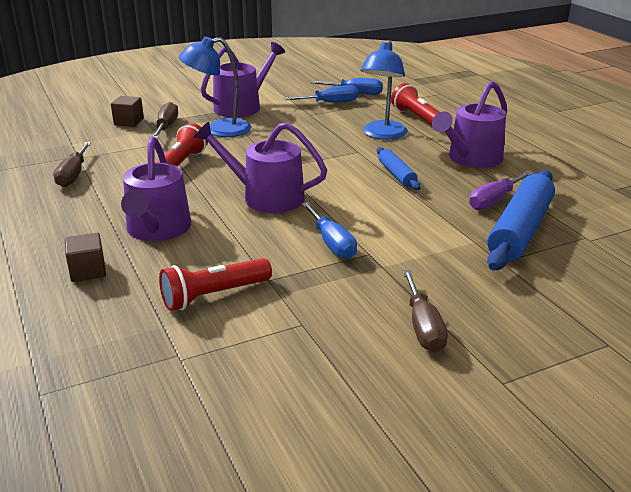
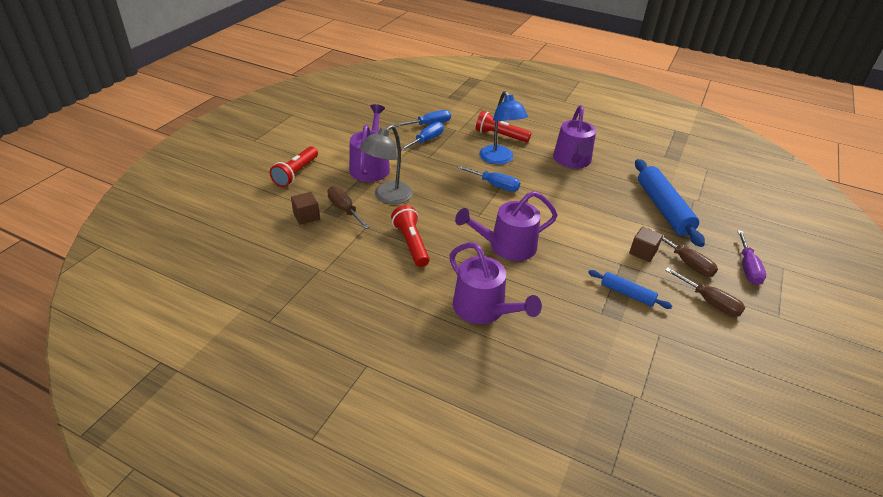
camera: 40 degrees left, 10 degrees up
brown screwdriver [53,142,91,187] -> brown screwdriver moved to [653,230,718,277]
brown cube [65,233,106,282] -> brown cube moved to [629,227,663,262]
red flashlight [159,258,272,311] -> red flashlight moved to [270,146,318,187]
blue lamp [178,36,251,137] -> grey lamp [359,125,413,204]
blue screwdriver [302,202,357,259] -> blue screwdriver moved to [457,165,520,192]
blue rolling pin [377,147,421,190] -> blue rolling pin moved to [588,270,672,309]
purple screwdriver [469,171,533,210] -> purple screwdriver moved to [738,230,766,285]

